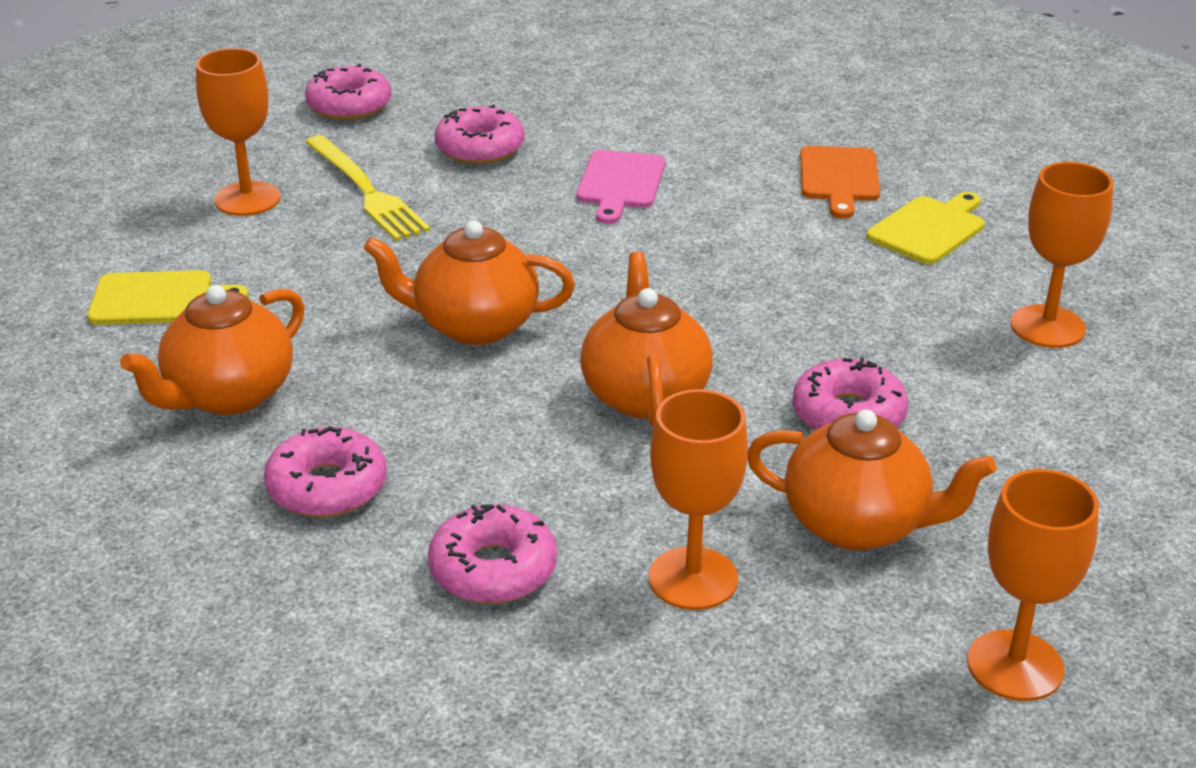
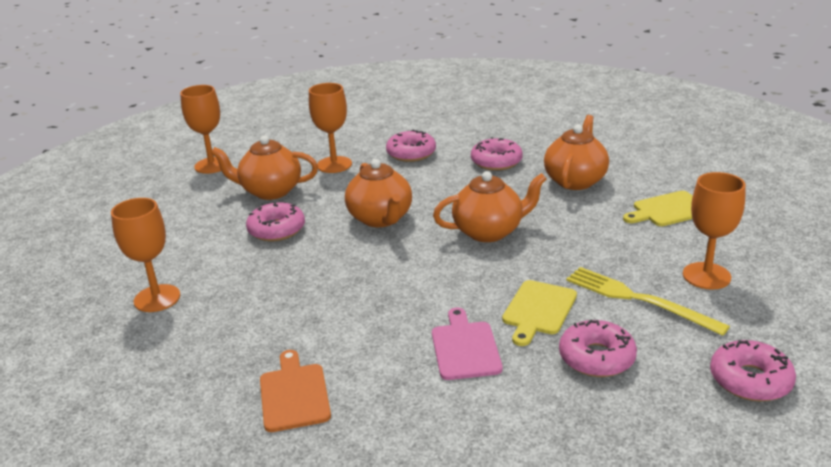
camera: 165 degrees right, 5 degrees down
yellow cutting board [866,192,985,264] -> yellow cutting board moved to [502,280,577,346]

